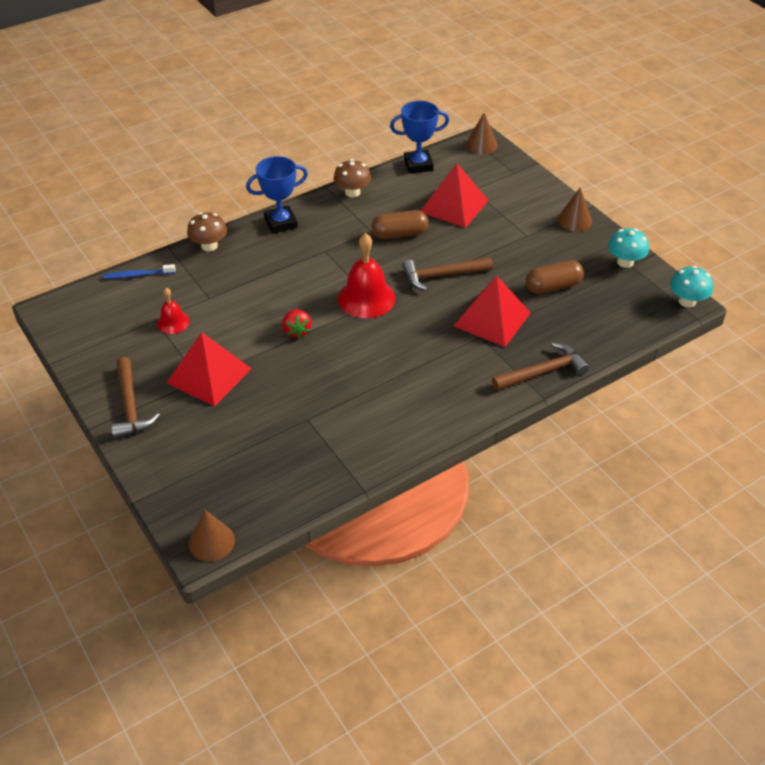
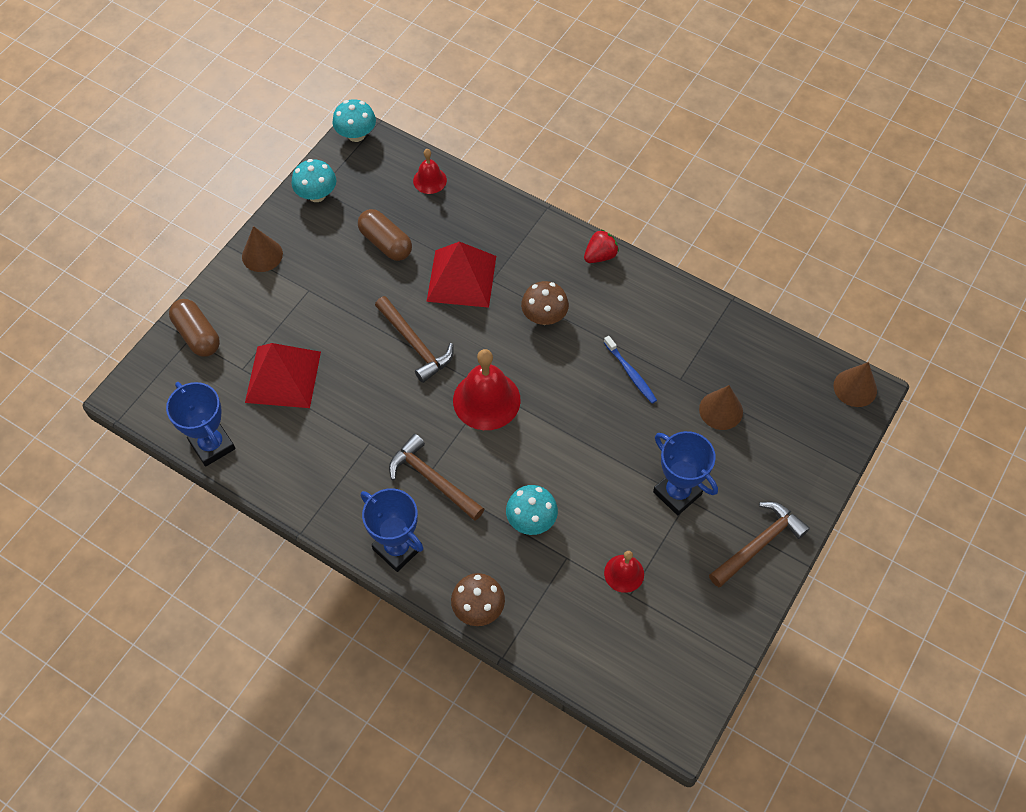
camera: 115 degrees left, 15 degrees up
blue toothbrush [103,264,176,279] -> blue toothbrush moved to [604,336,657,403]
red pyramid [167,332,252,407] -> blue trophy [653,431,718,515]
red strawberry [282,309,312,339] -> red strawberry moved to [584,230,619,263]
brown mushroom [334,159,371,197] -> brown mushroom moved to [521,281,569,325]
brown capsule [371,210,429,239] -> brown capsule moved to [169,299,220,357]
brown cone [466,113,498,154] -> brown cone moved to [699,385,743,430]
brown hammer [492,343,589,391] -> brown hammer moved to [389,434,484,521]
none -> red bell [413,149,447,194]
none -> turquoise mushroom [506,485,558,535]

